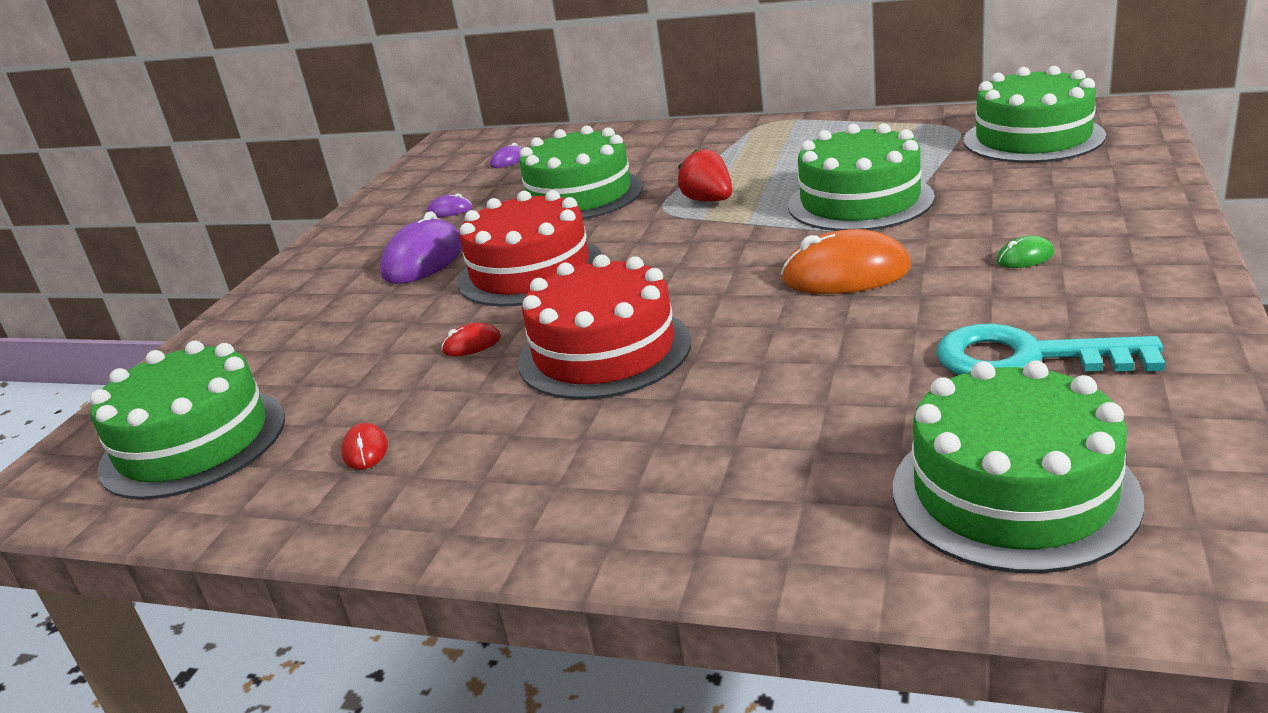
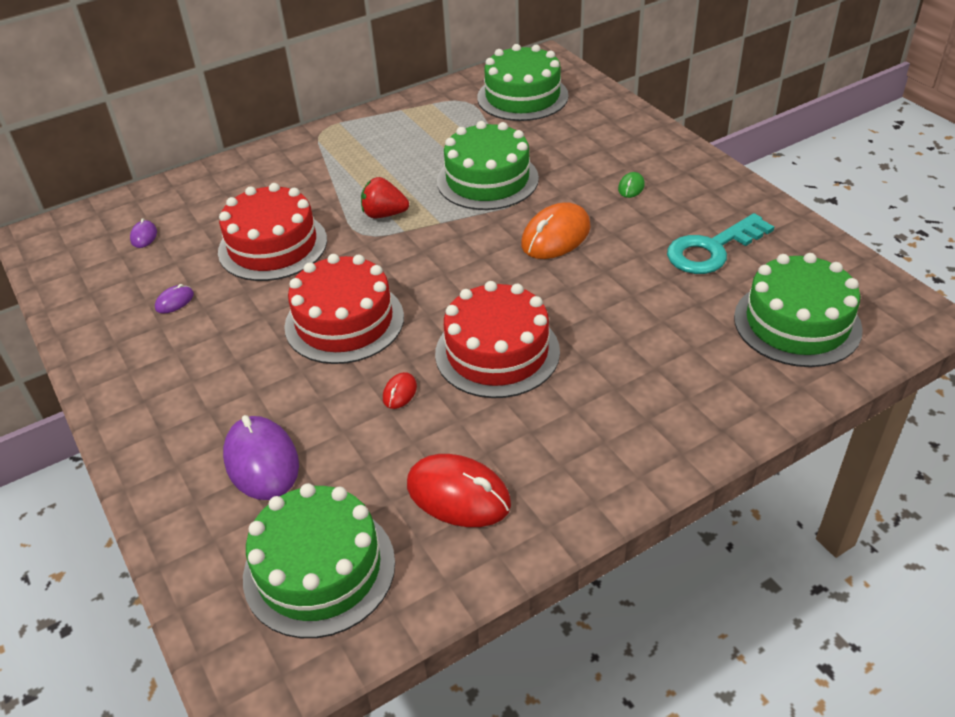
camera: 50 degrees left, 15 degrees up
red mouse [341,423,388,470] -> red mouse [407,454,511,527], size x2.14
purple mouse [380,211,462,284] -> purple mouse moved to [223,415,299,500]
green cake [520,125,643,220] -> red cake [218,183,327,281]

